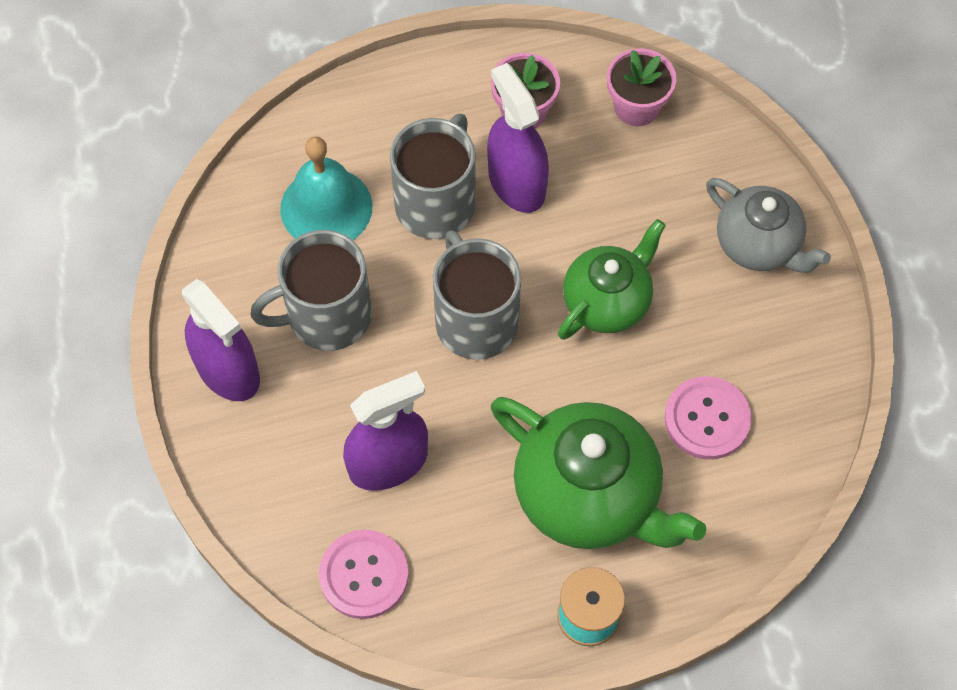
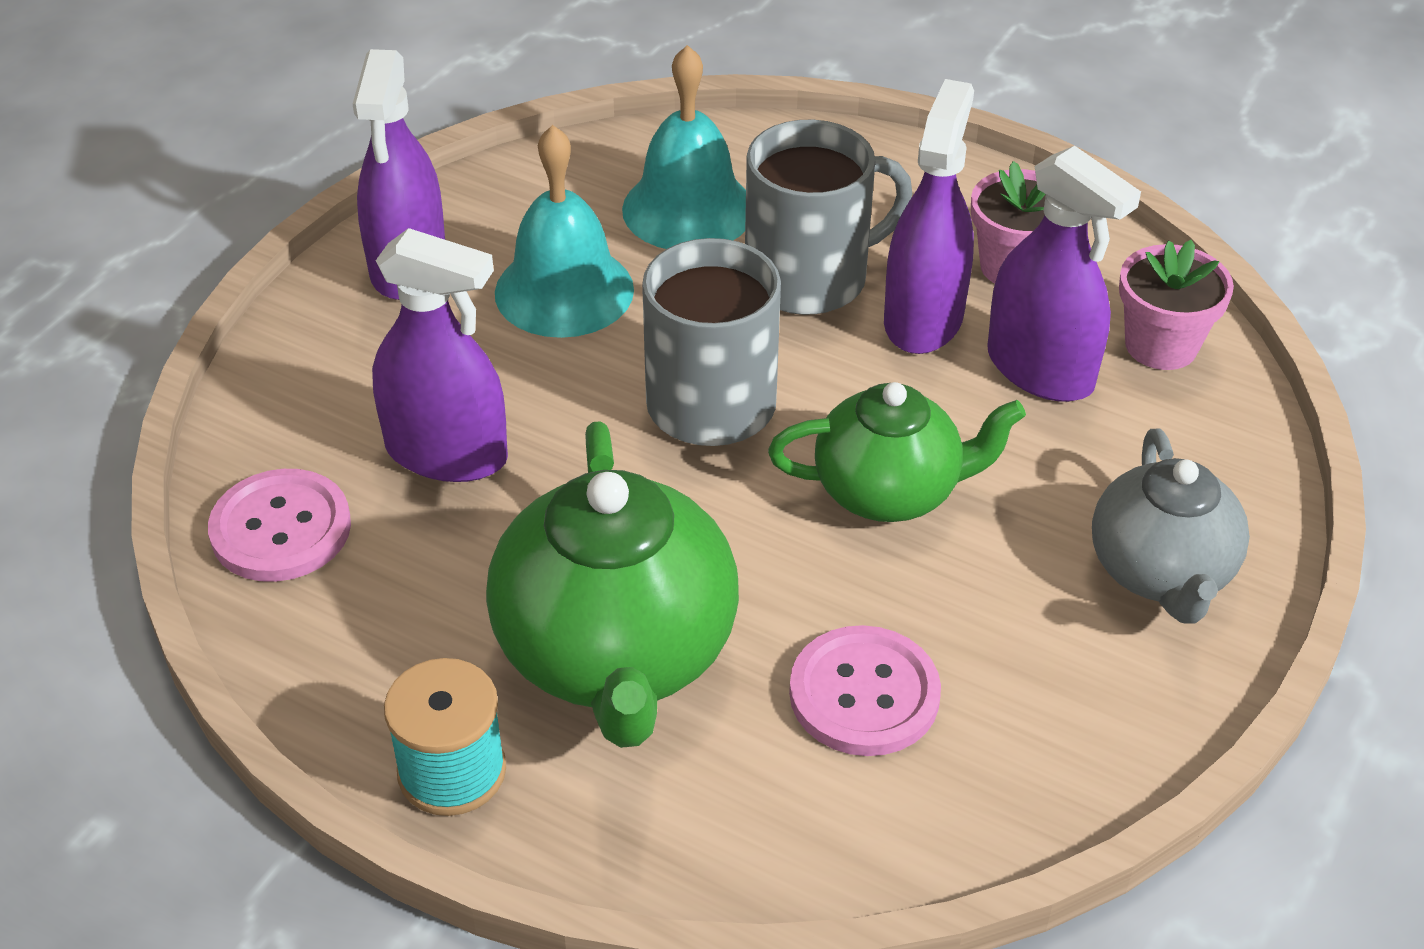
camera: 45 degrees right, 20 degrees down
grey mug [250,230,372,351] -> turquoise bell [495,125,634,338]
none -> purple spray bottle [987,146,1141,402]

